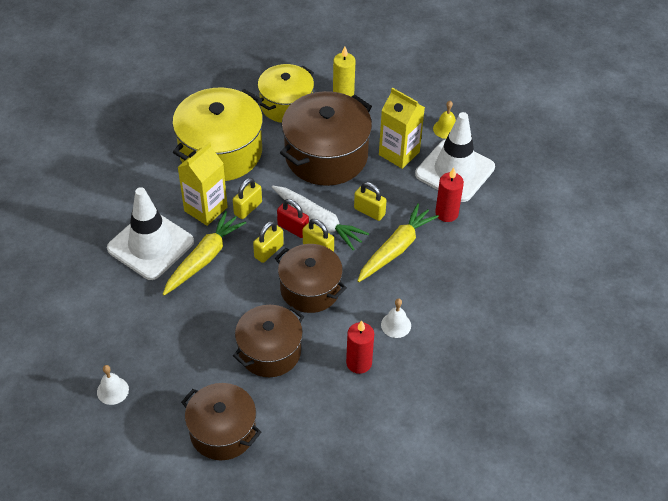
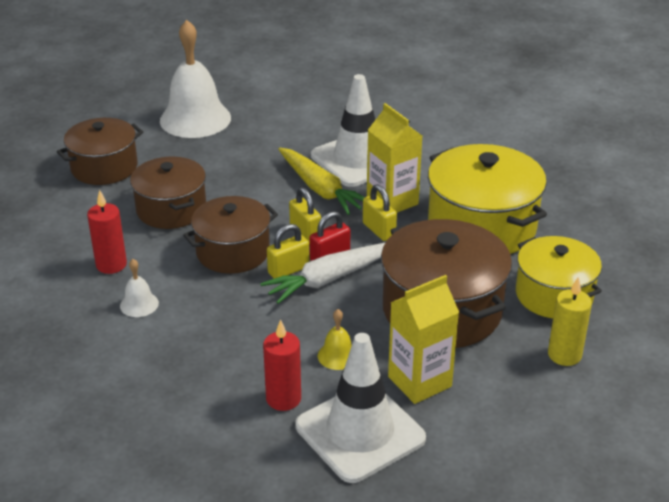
camera: 110 degrees right, 15 degrees down
white bell [97,365,129,405] -> white bell [160,20,231,138], size x2.33
yellow padlock [354,182,387,221] -> none
yellow carrot [357,203,439,282] -> none
yellow bell [433,101,456,139] -> yellow bell moved to [318,309,352,370]

